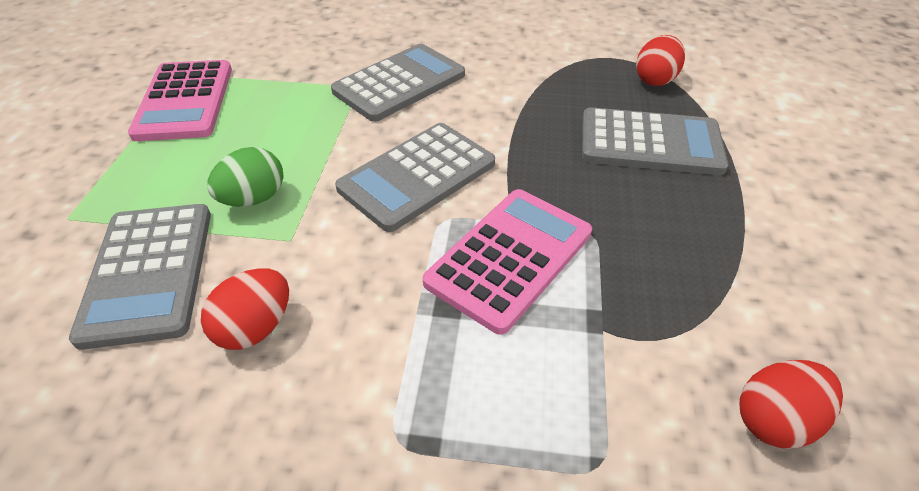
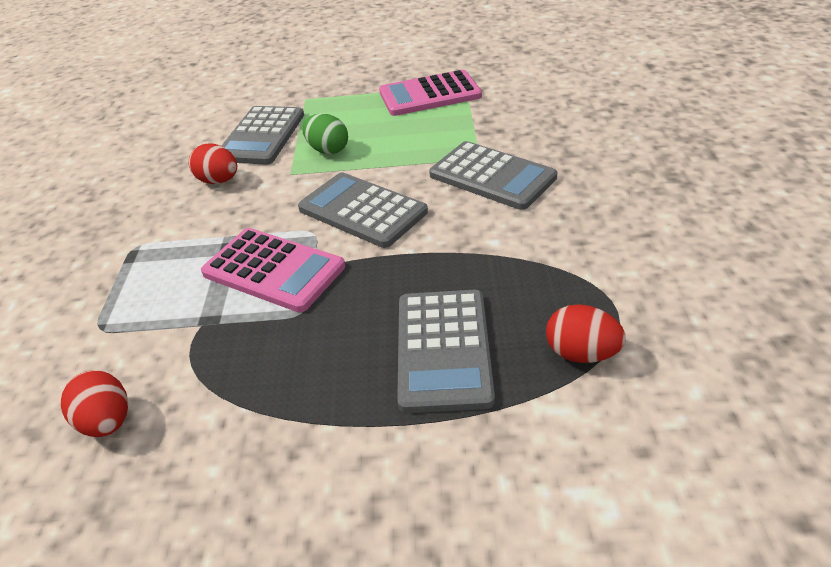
camera: 85 degrees right, 5 degrees down
grey calculator [69,204,211,350] -> grey calculator turned 60 degrees counterclockwise [222,106,304,165]

